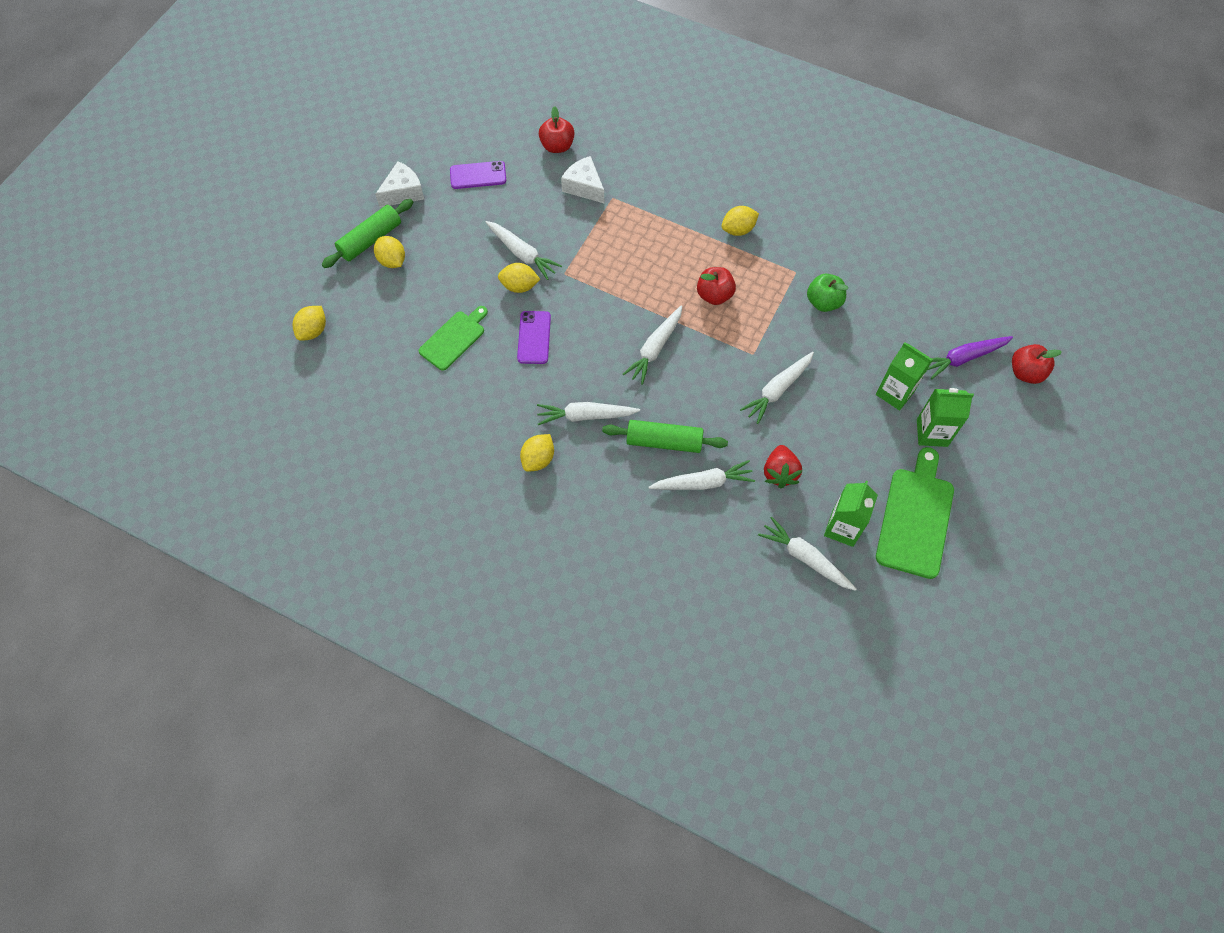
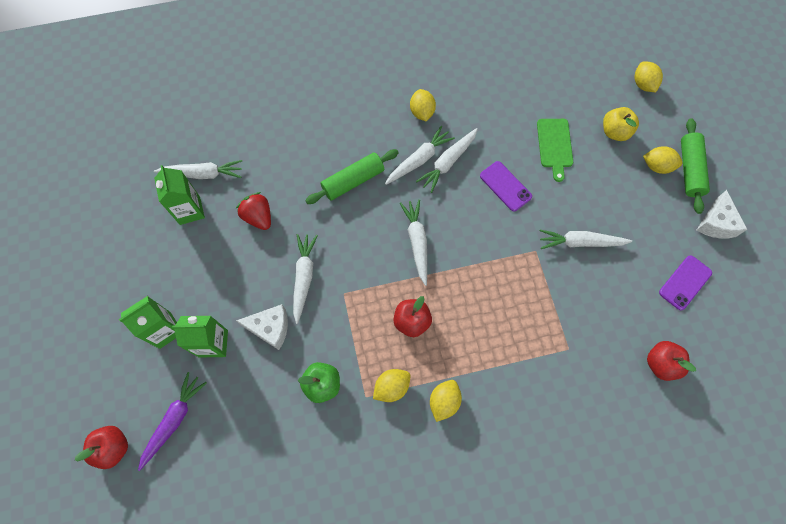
camera: 140 degrees right, 5 degrees up
yellow lemon [498,263,541,293] -> yellow lemon moved to [373,369,410,402]
white cheese [561,156,604,203] -> white cheese moved to [236,304,288,350]
white carrot [648,460,755,490] -> white carrot moved to [416,128,478,193]
green cutting board [876,447,954,579] -> none
none -> yellow apple [603,107,639,141]

